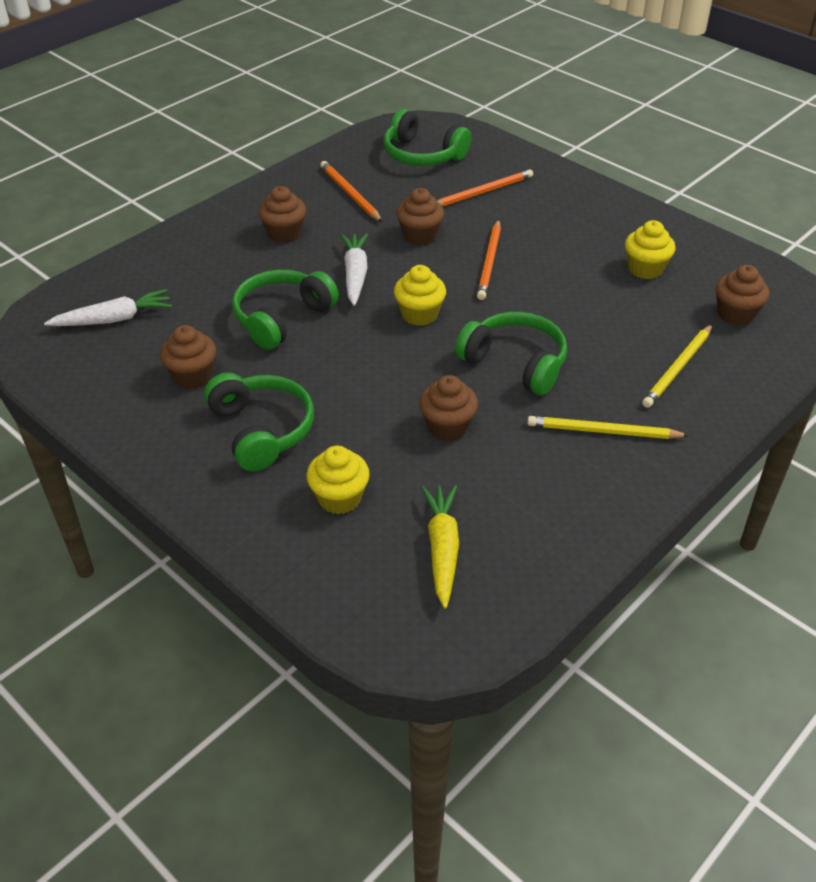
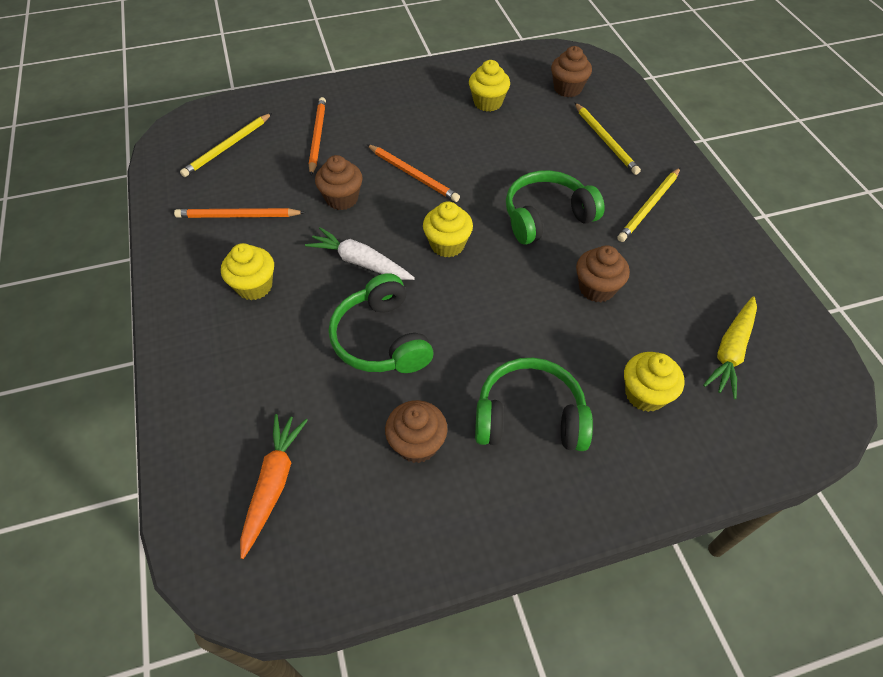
camera: 60 degrees left, 10 degrees up
white carrot [44,289,172,326] -> orange carrot [240,414,308,559]
brown cupcake [258,186,306,243] -> yellow cupcake [221,243,274,300]
green headphones [383,109,471,166] -> yellow pencil [180,113,272,177]
yellow carrot [421,485,459,608] -> yellow carrot turned 90 degrees counterclockwise [703,296,757,399]

